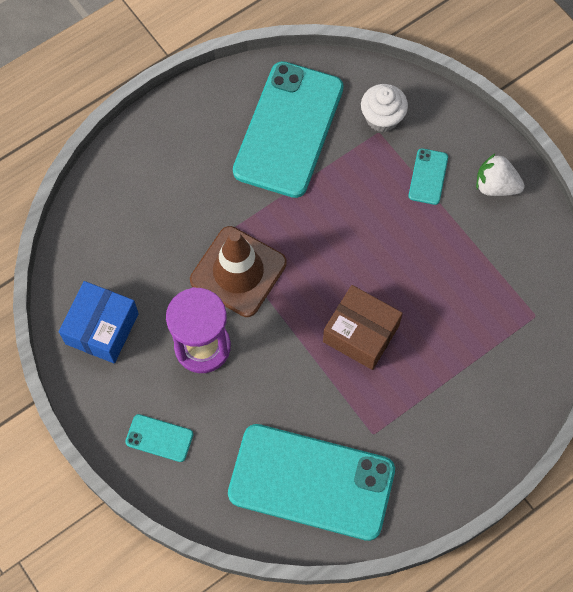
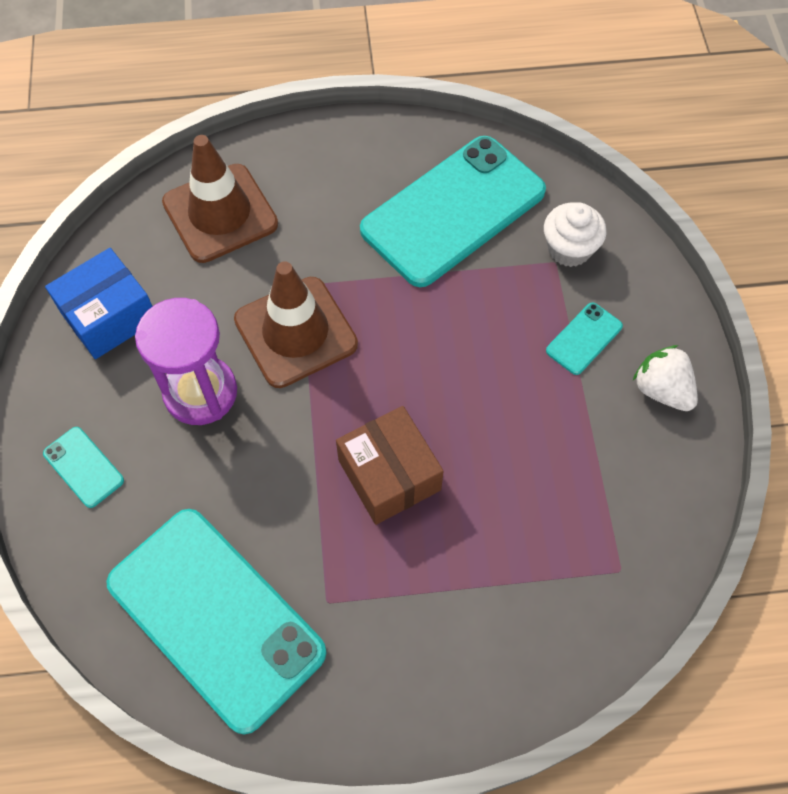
camera: 30 degrees right, 5 degrees down
none -> brown traffic cone [162,135,278,263]

